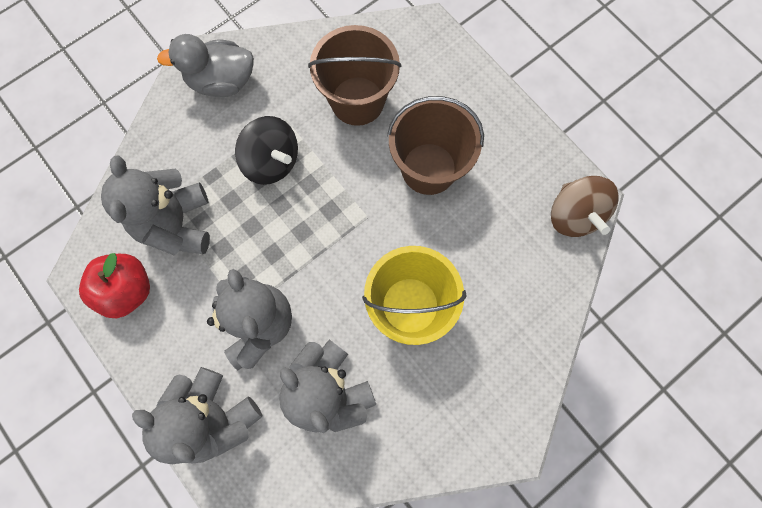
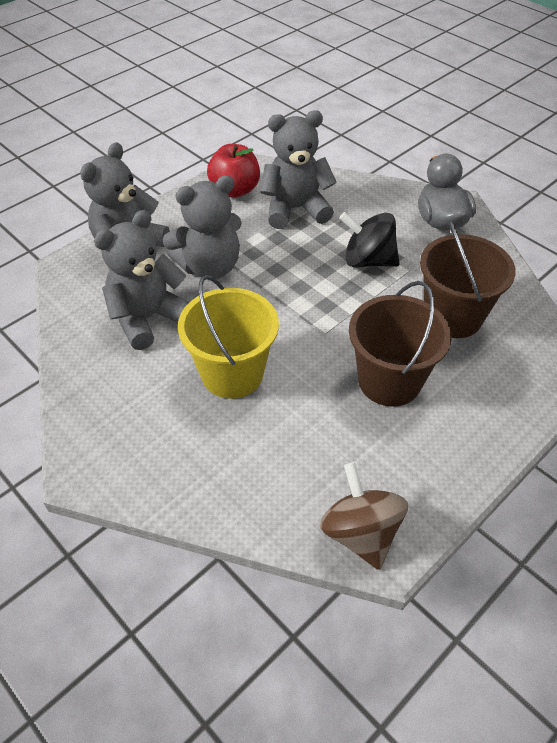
camera: 85 degrees right, 25 degrees down
black spinning top [235,116,298,185] -> black spinning top turned 75 degrees clockwise [339,212,400,268]
brown spinning top [551,176,618,237] -> brown spinning top turned 90 degrees clockwise [320,462,408,570]

